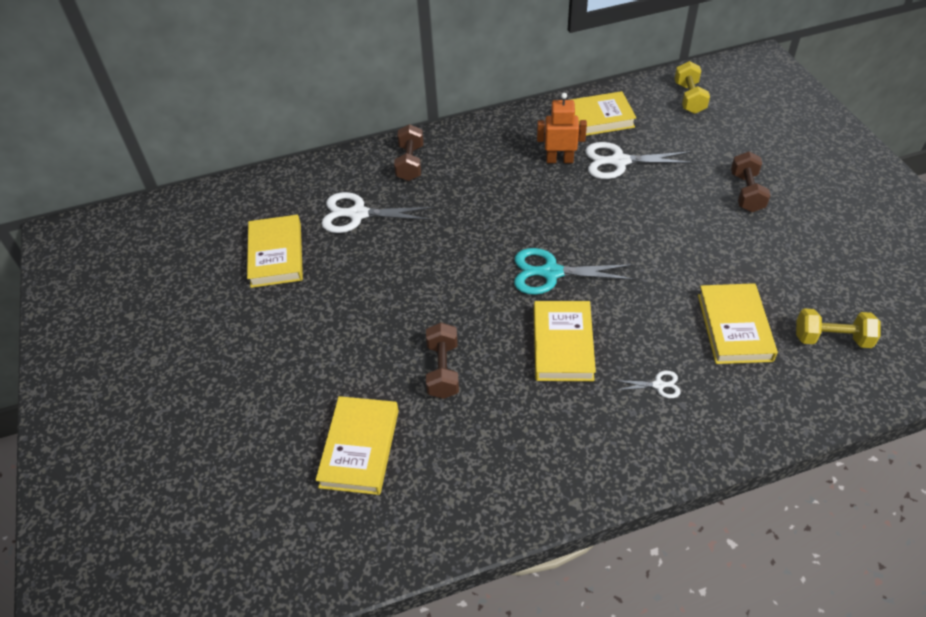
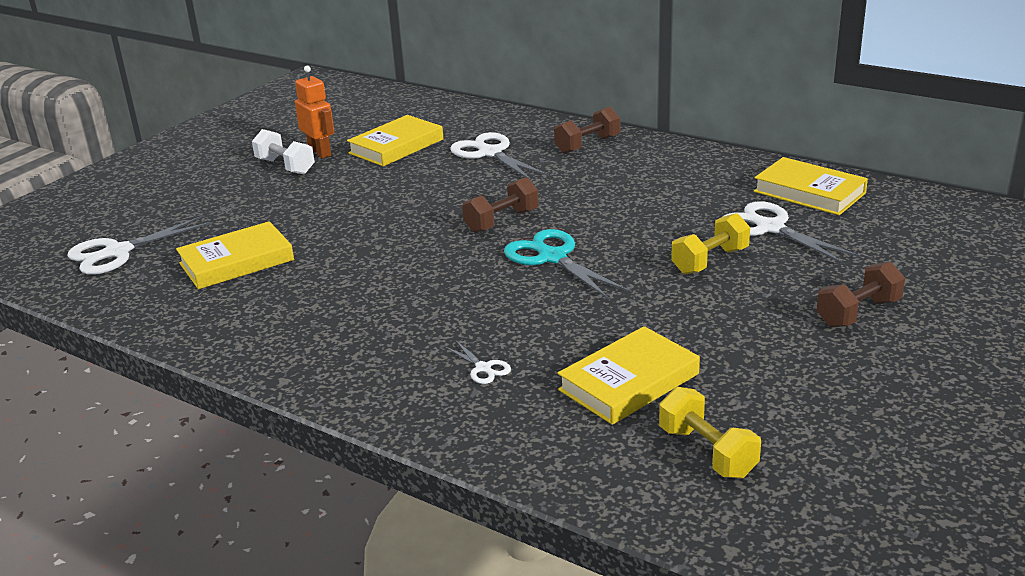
camera: 50 degrees right, 20 degrees down
brown dumbbell [426,322,459,399] -> brown dumbbell moved to [462,177,539,233]
yellow book [534,301,596,381] -> none
orange robot [537,93,587,163] -> orange robot moved to [295,66,334,158]
yellow dumbbell [674,61,710,114] -> yellow dumbbell moved to [671,213,750,274]
none -> white scissors [67,216,212,275]
none -> white dumbbell [252,129,315,174]

